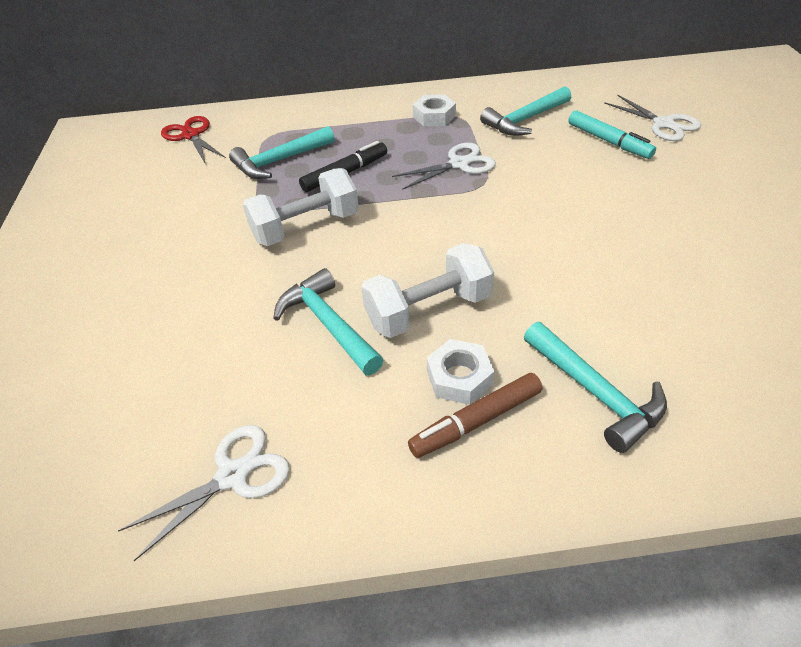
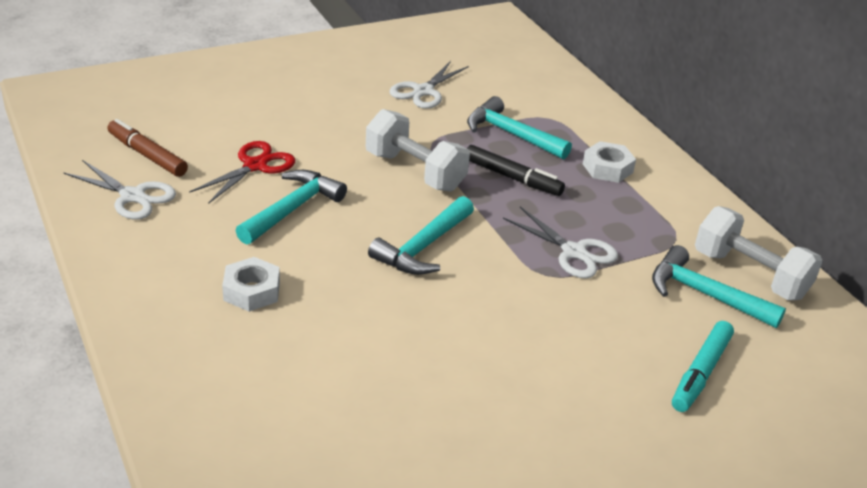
camera: 65 degrees right, 10 degrees down
red scissors [161,116,226,163] -> red scissors moved to [189,141,295,204]
white dumbbell [361,243,494,338] -> white dumbbell moved to [695,206,823,300]
brown marker [408,373,542,458] -> brown marker moved to [107,119,188,177]
white nut [413,94,456,127] -> white nut moved to [583,141,636,183]
turquoise hammer [524,322,667,453] -> turquoise hammer moved to [368,196,474,275]
white scissors [604,94,701,141] -> white scissors moved to [390,61,469,109]

